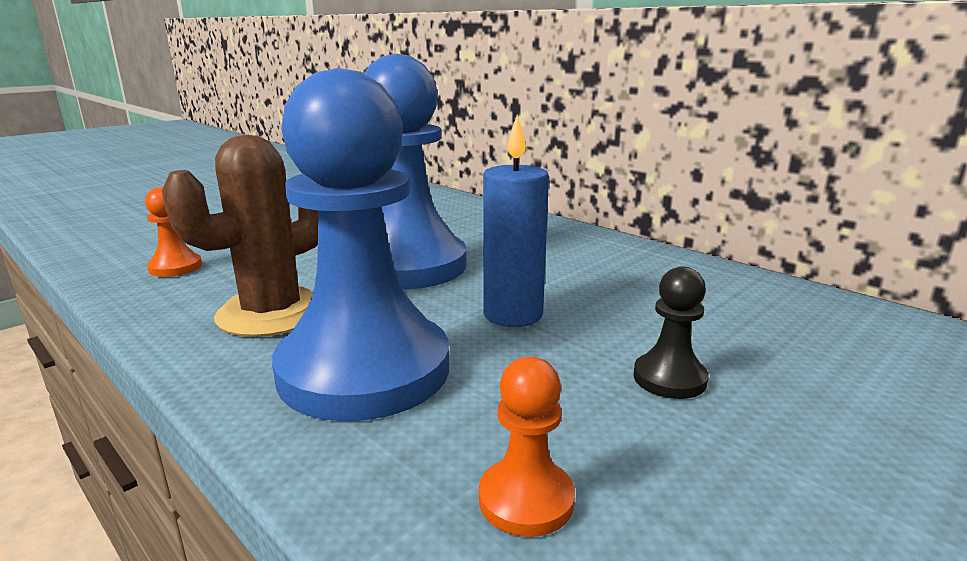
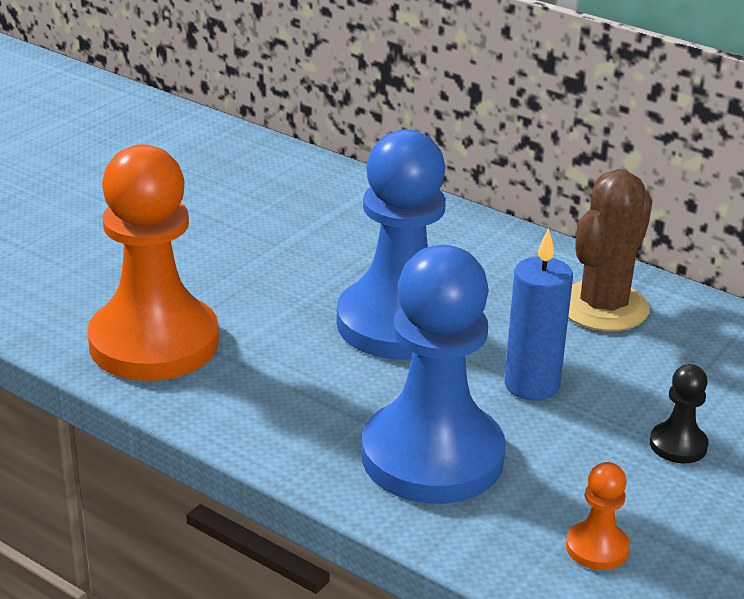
camera: 10 degrees left, 10 degrees up
orange pawn [145,187,202,277] -> orange pawn [87,144,219,381], size x2.46
brown cactus [162,135,319,337] -> brown cactus moved to [568,169,653,331]

